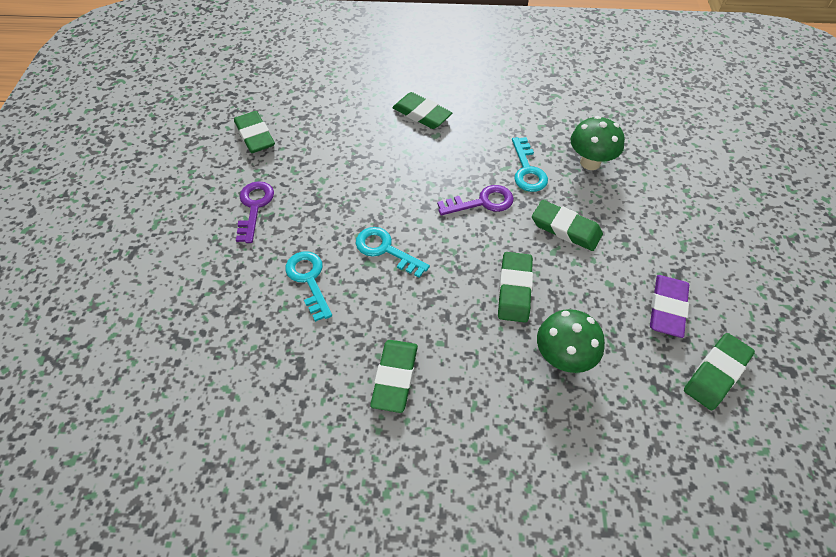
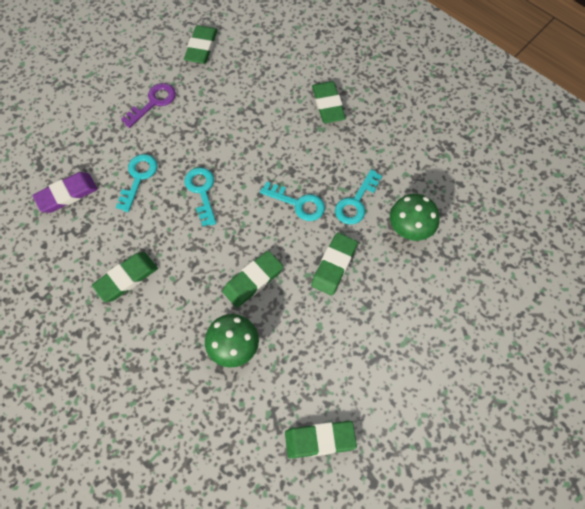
camera: 40 degrees right, 10 degrees up
purple key [437,185,514,216] -> turquoise key [260,182,325,221]
green eraser [532,200,603,251] -> green eraser turned 45 degrees clockwise [311,233,358,296]
purple eraser [650,275,689,338] -> purple eraser moved to [33,172,98,213]

